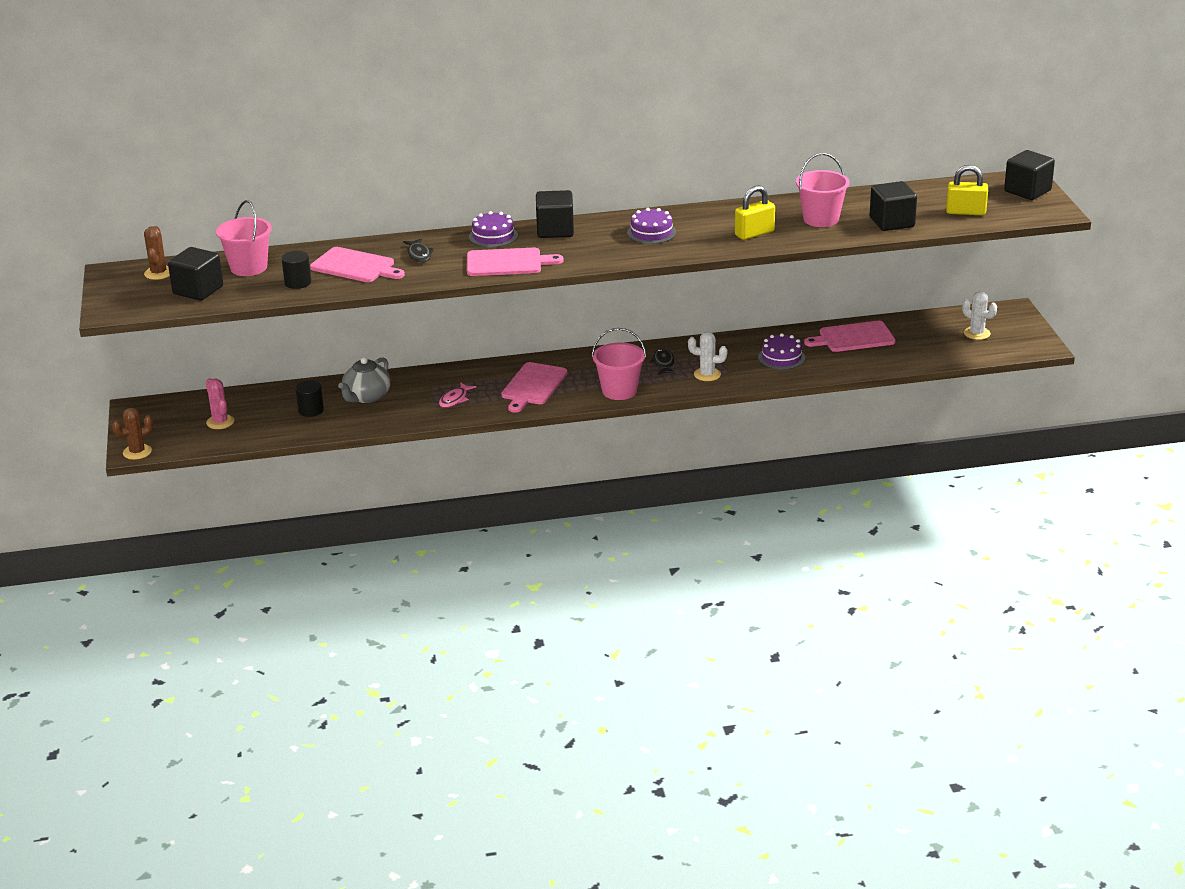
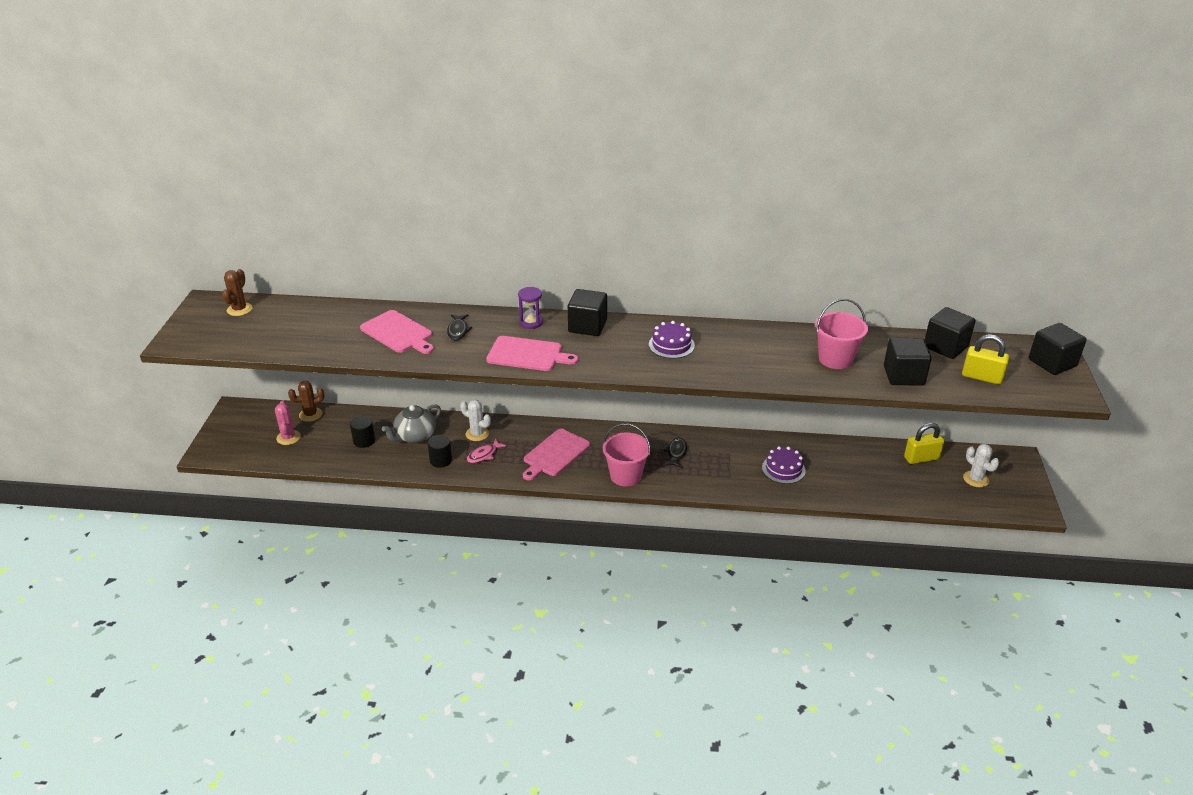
camera: 15 degrees right, 5 degrees up
brown cactus [112,408,153,460] -> brown cactus moved to [288,381,325,422]
black cube [168,247,223,301] -> black cube moved to [925,307,976,359]
pink bucket [216,200,272,276] -> none
black cylinder [281,251,311,289] -> black cylinder moved to [427,435,452,468]
purple cake [469,211,518,247] -> purple hourglass [518,287,543,329]
white cactus [688,332,727,381] -> white cactus moved to [460,400,491,441]
yellow padlock [735,185,775,240] -> yellow padlock moved to [904,423,944,464]
pink cutting board [804,321,895,352] -> none

